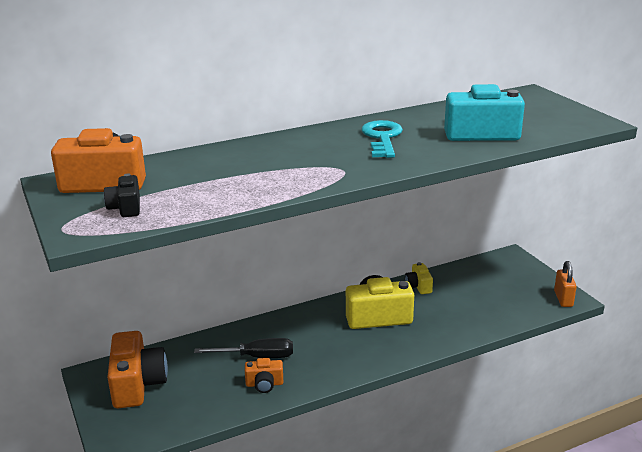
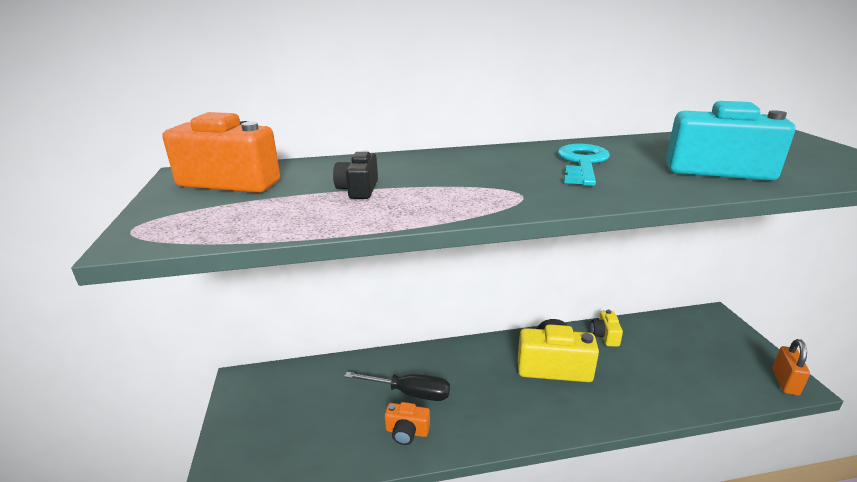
camera: 15 degrees right, 0 degrees up
black camera [104,173,140,217] -> black camera moved to [333,150,378,199]
orange camera [107,331,168,408] -> none

